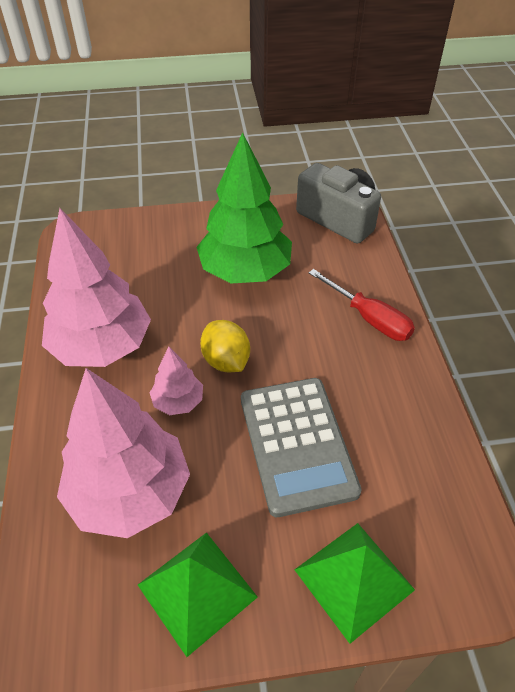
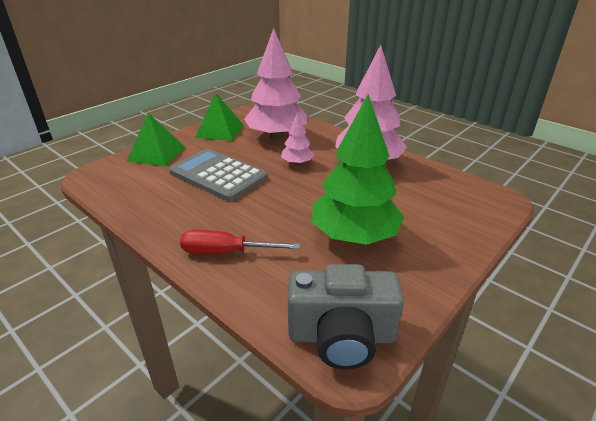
camera: 140 degrees right, 15 degrees down
yellow lemon [200,320,250,372] -> none

